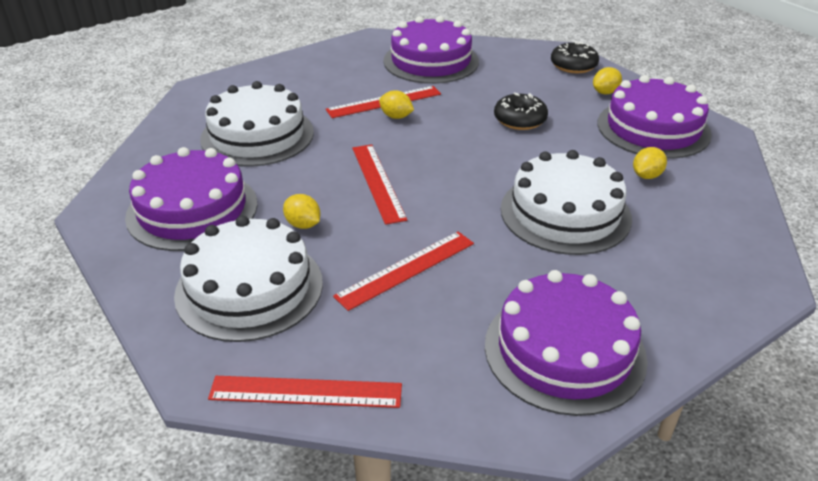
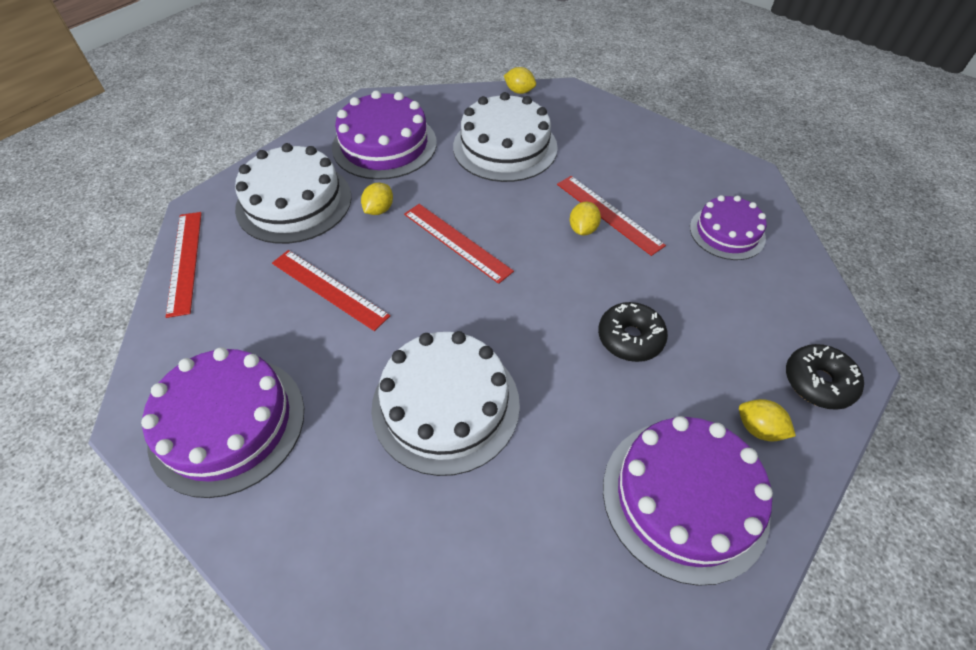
camera: 75 degrees right, 15 degrees up
red ruler [352,144,407,225] -> red ruler turned 75 degrees clockwise [404,204,514,284]
purple cake [383,16,479,84] -> purple cake [690,195,767,260], size x0.62
yellow lemon [633,147,667,179] -> yellow lemon moved to [504,67,536,94]

